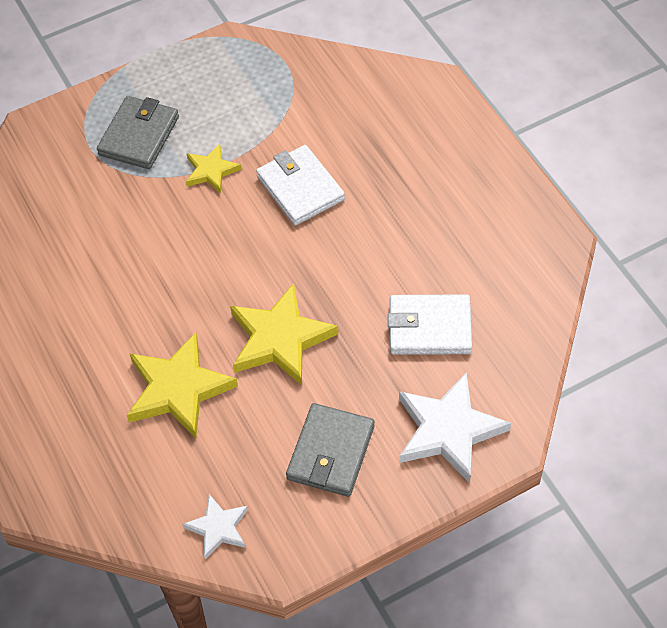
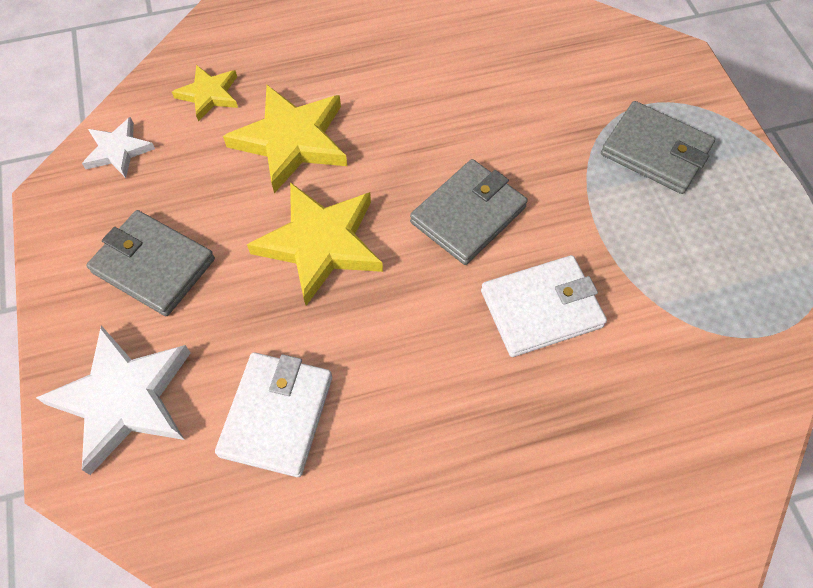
camera: 100 degrees right, 5 degrees up
yellow star [186,144,242,194] -> yellow star moved to [172,65,238,122]
none -> grey wallet [410,159,528,265]

